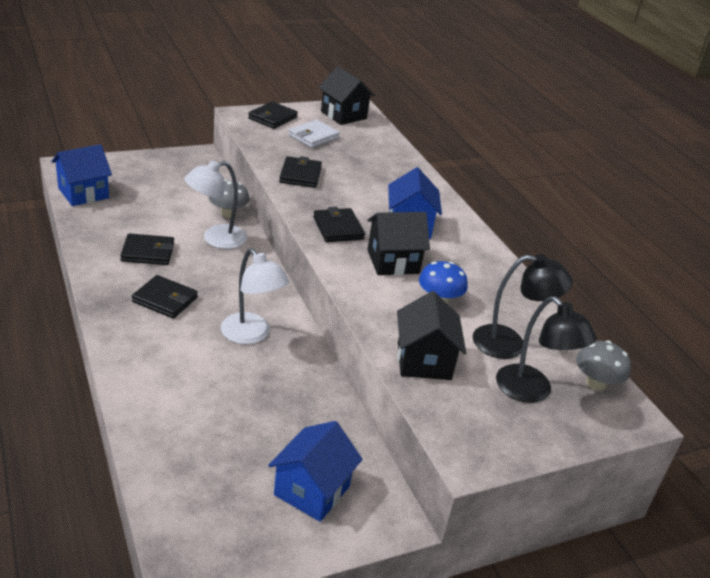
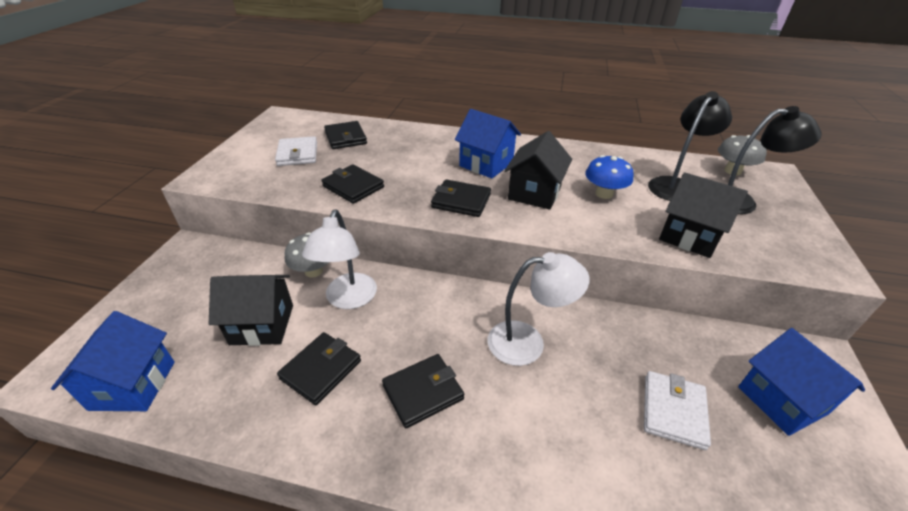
camera: 50 degrees left, 5 degrees up
black wallet [248,101,298,129] -> black wallet moved to [324,121,367,149]
black house [318,66,375,125] -> black house moved to [209,275,293,346]
none -> white wallet [644,371,711,450]

